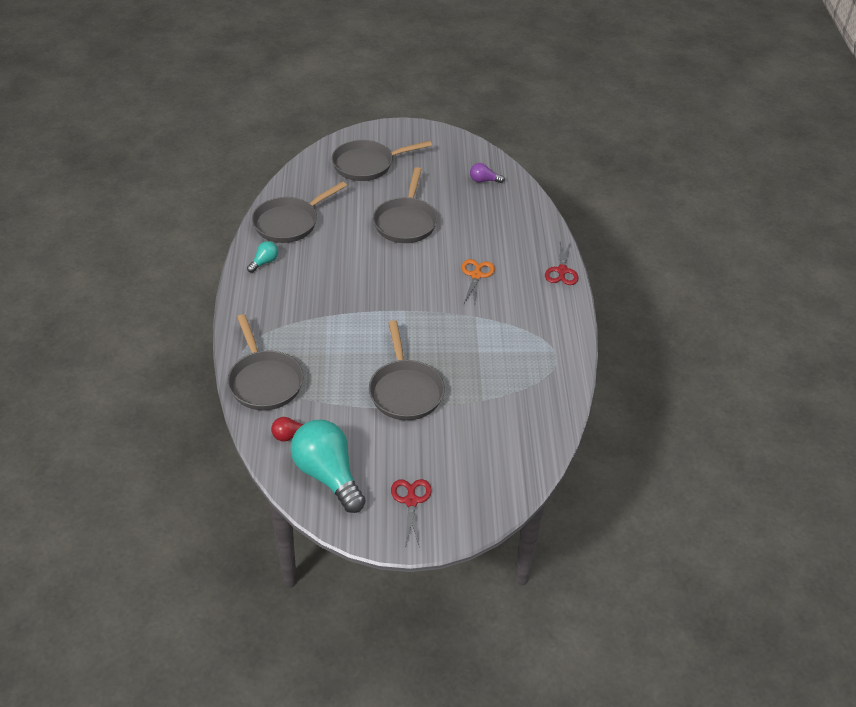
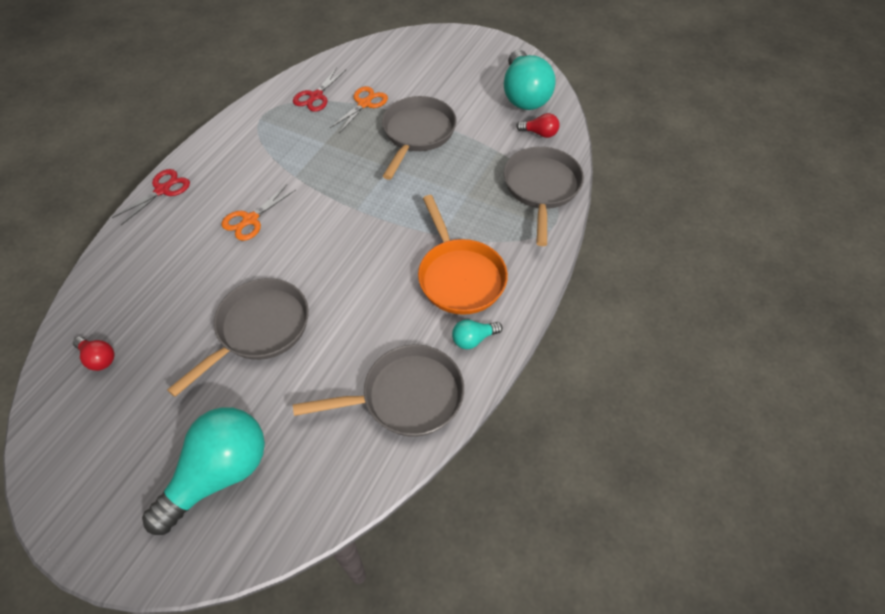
camera: 150 degrees left, 10 degrees up
grey pan [331,140,432,181] -> turquoise light bulb [142,407,265,535]
red scissors [391,479,432,548] -> red scissors moved to [293,67,346,112]
purple light bulb [470,163,505,183] -> red light bulb [73,336,115,371]
none -> orange scissors [330,86,388,134]
none -> orange pan [418,195,508,315]

